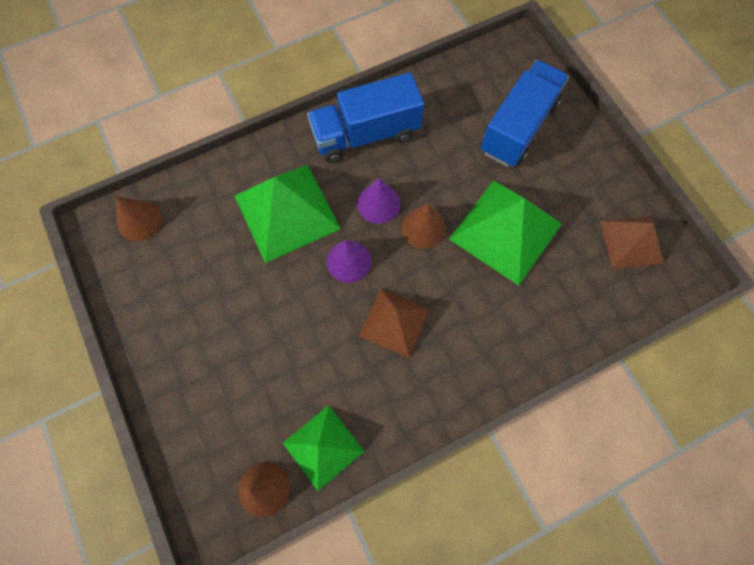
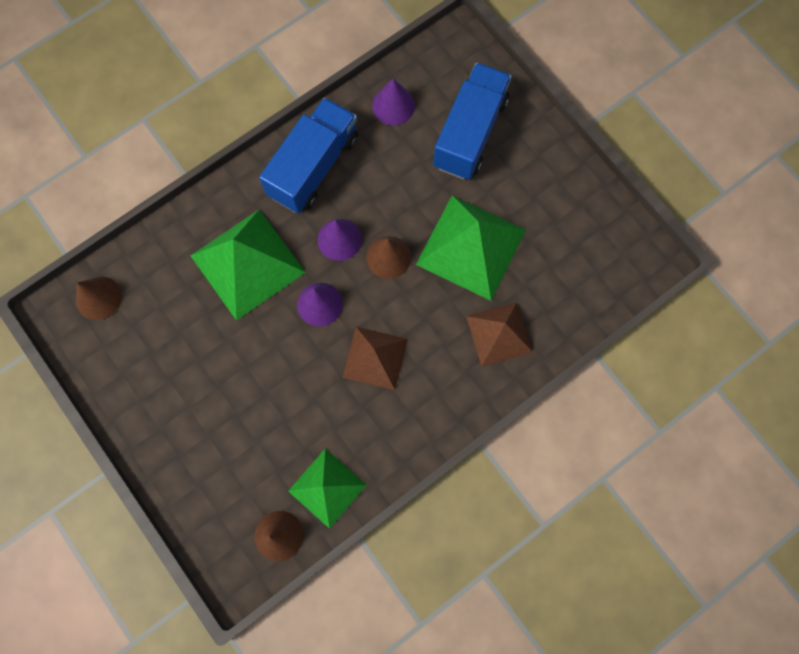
camera: 10 degrees left, 5 degrees up
blue truck [307,72,424,163] -> blue truck turned 150 degrees clockwise [259,98,358,214]
brown pyramid [600,217,664,269] -> brown pyramid moved to [466,303,533,366]
none -> purple cone [372,79,415,125]

